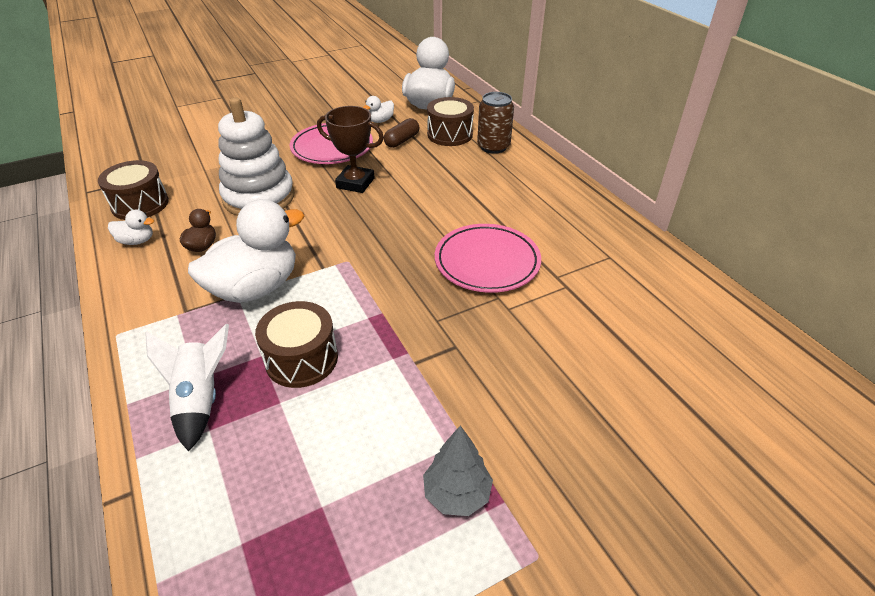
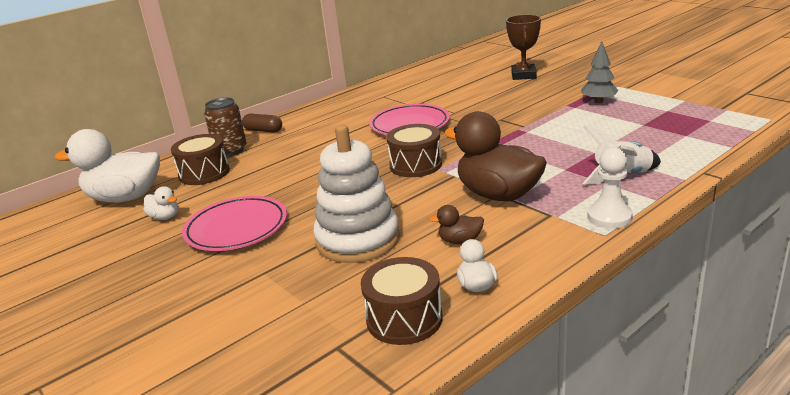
camera: 100 degrees left, 15 degrees down
white duck [188,199,305,303] -> brown duck [444,111,547,201]
brown drum [255,301,338,388] -> brown drum moved to [386,124,442,177]
brown trophy [317,106,384,193] -> brown trophy moved to [506,15,541,80]
brown capsule [384,118,419,148] -> brown capsule moved to [242,114,282,133]
none -> white pawn [587,147,633,229]

